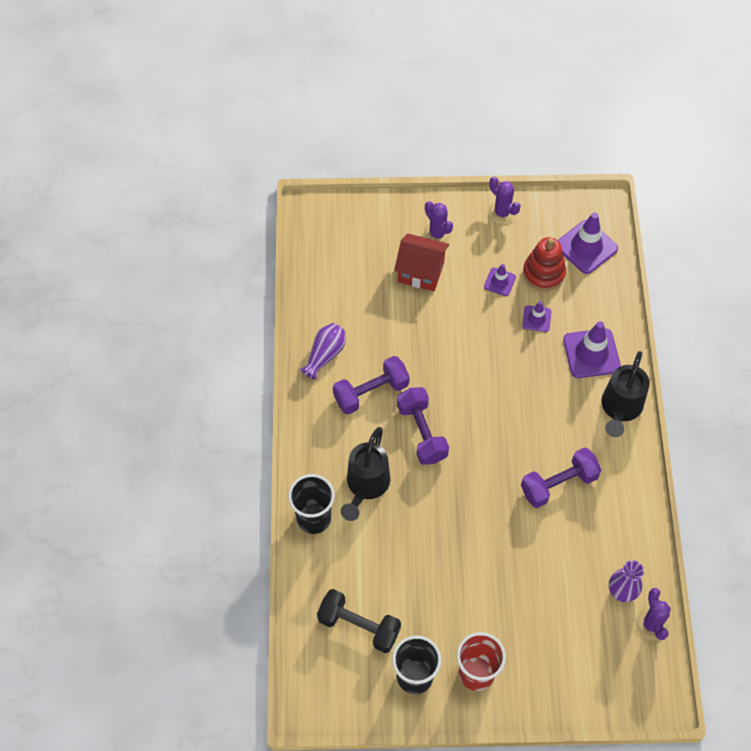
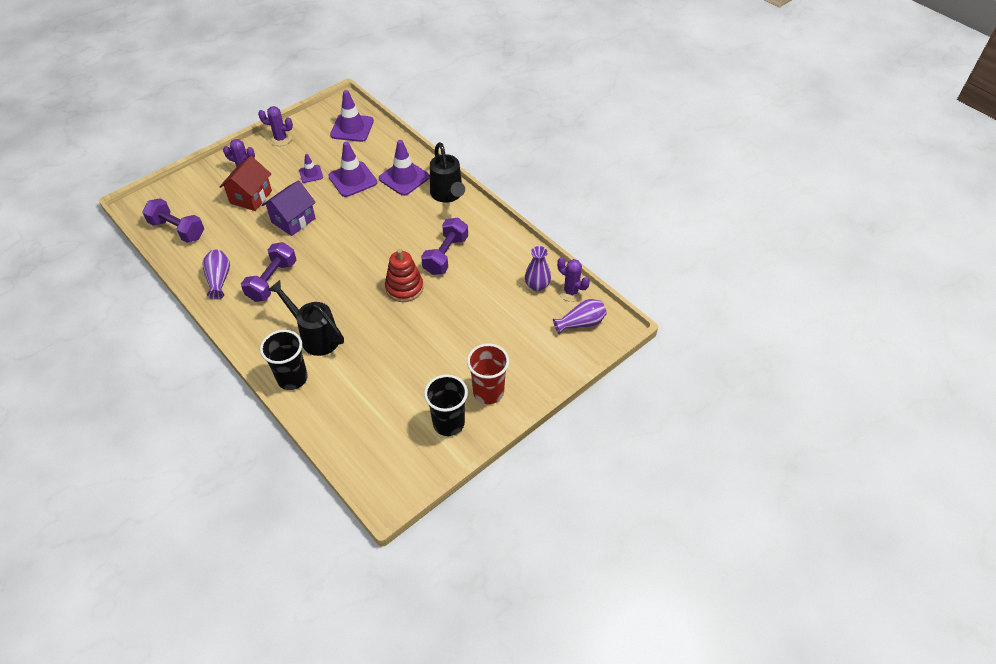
camera: 40 degrees left, 10 degrees down
black dumbbell [317,589,401,653] -> none
black watering can [341,427,390,521] -> black watering can turned 150 degrees clockwise [268,280,344,356]
red house [394,233,449,291] -> red house turned 45 degrees counterclockwise [219,156,272,211]
purple dumbbell [397,387,449,465] -> purple dumbbell moved to [142,198,204,243]
purple traffic cone [522,301,551,332] -> purple traffic cone [328,141,377,197], size x1.83
red stacking toy [523,237,566,291] -> red stacking toy moved to [385,249,423,302]
none -> purple house [262,180,316,236]
none -> purple vase [553,299,607,334]

